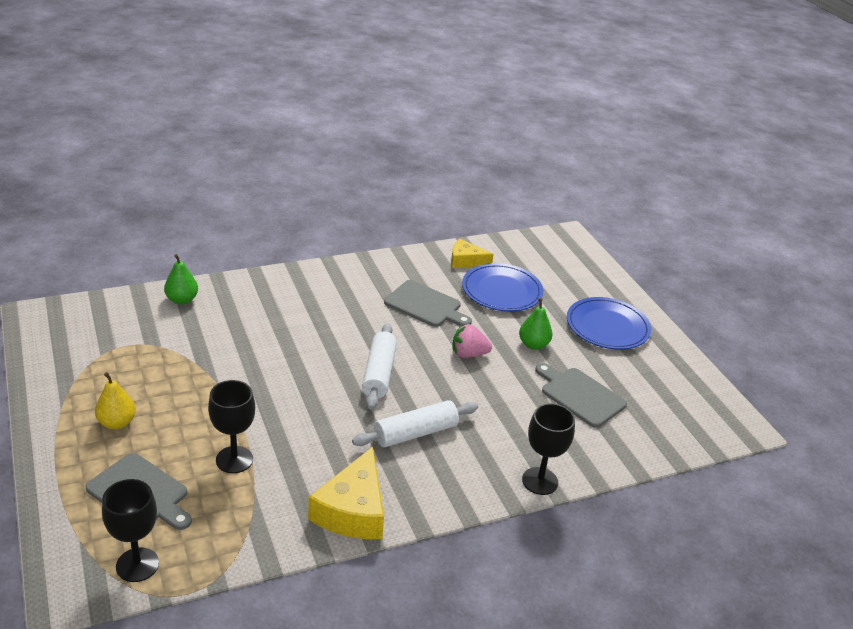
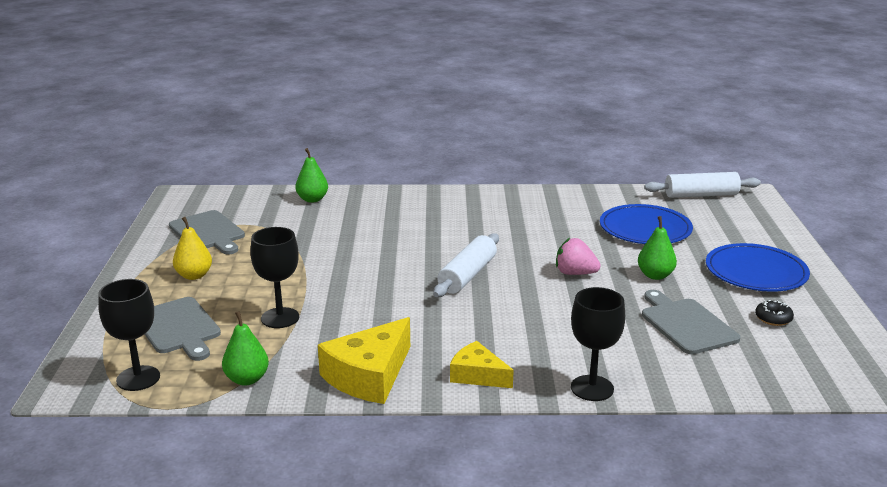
camera: 25 degrees right, 10 degrees down
white rolling pin [352,400,478,448] -> white rolling pin moved to [644,172,761,198]
grey cutting board [384,280,472,327] -> grey cutting board moved to [169,210,245,254]
yellow cheese [451,239,494,268] -> yellow cheese moved to [450,341,514,388]
none -> green pear [222,311,269,386]
none -> black donut [755,300,794,326]

